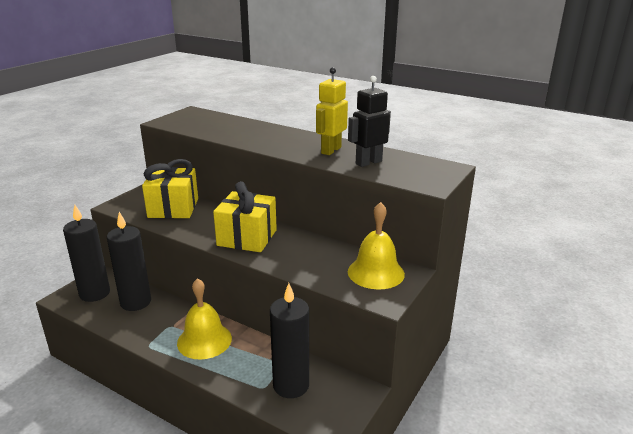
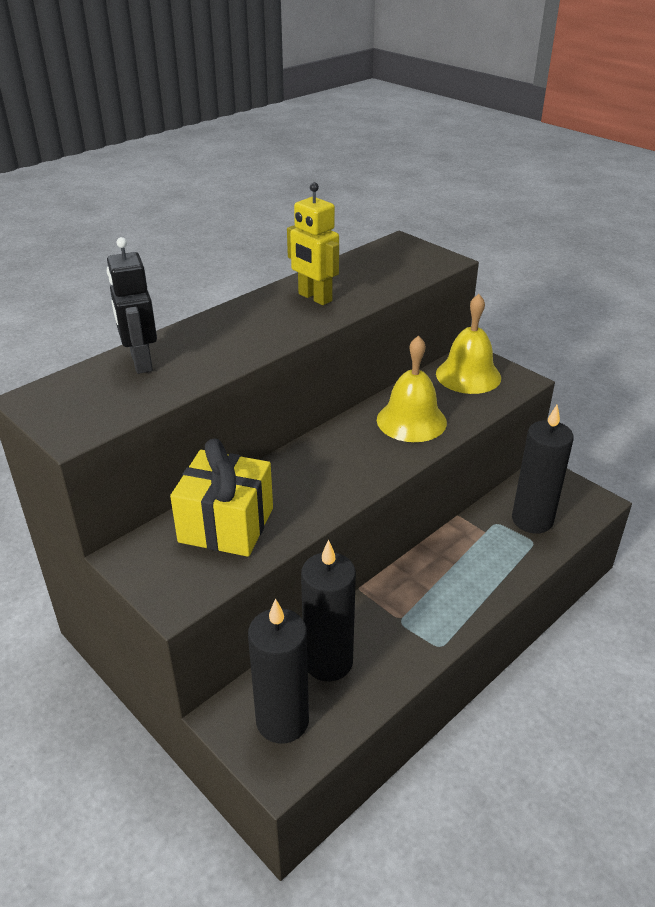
camera: 75 degrees left, 10 degrees up
yellow bell [177,278,232,360] -> yellow bell moved to [377,335,447,442]
yellow gift [213,181,277,252] -> none
black robot [348,76,391,167] -> black robot moved to [107,237,157,374]

